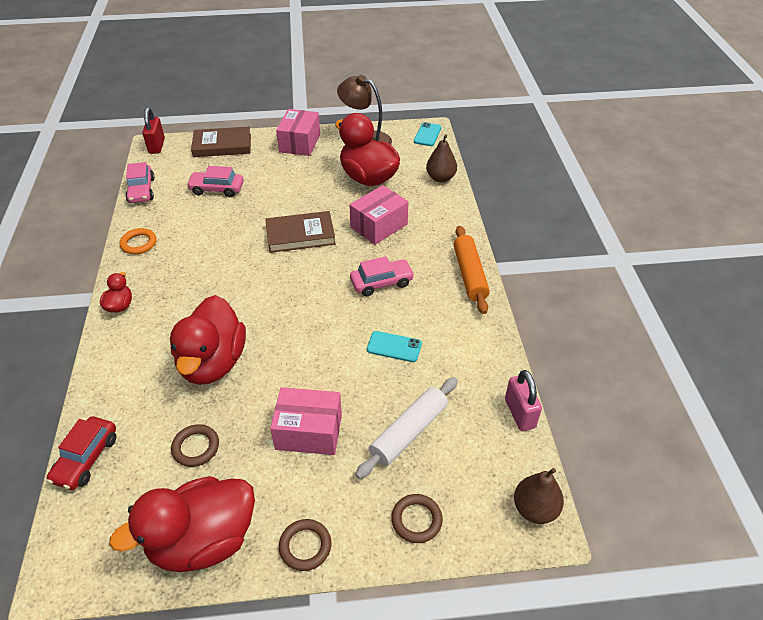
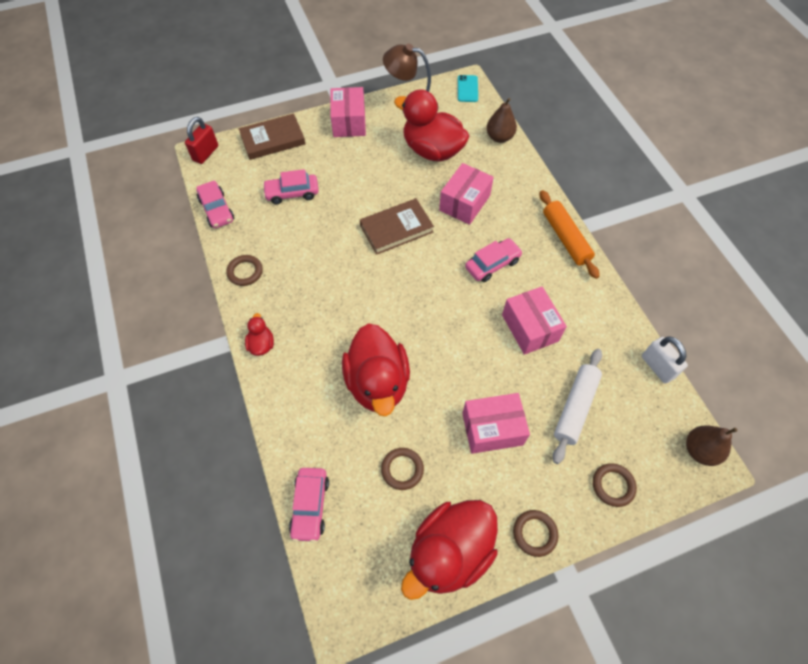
camera: 15 degrees left, 15 degrees up
red car [46,417,116,490] -> pink car [289,468,329,542]
orange ring [119,228,157,254] -> brown ring [226,255,263,286]
red padlock [143,107,165,154] -> red padlock turned 45 degrees clockwise [185,117,218,164]
turquoise phone [367,331,422,362] -> pink box [502,287,567,355]
pink padlock [505,370,542,431] -> white padlock [642,336,688,384]

